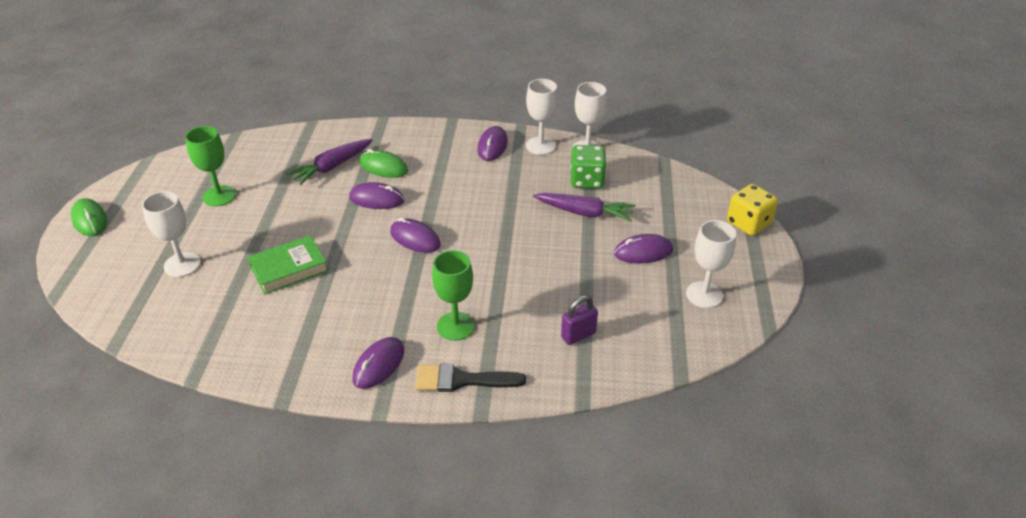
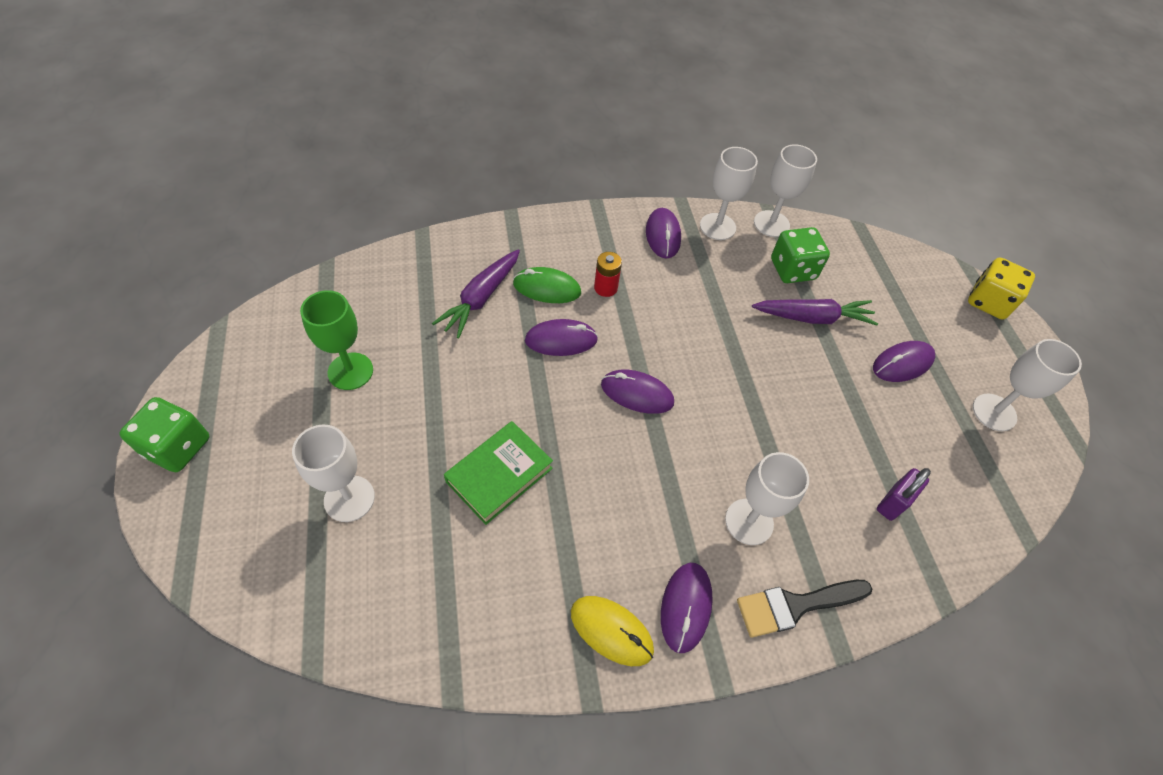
camera: 20 degrees left, 15 degrees up
green mouse [71,198,107,236] -> green dice [119,397,209,472]
green goblet [432,250,475,341] -> white goblet [725,452,809,545]
none -> yellow mouse [571,596,654,666]
none -> red battery [594,252,622,297]

